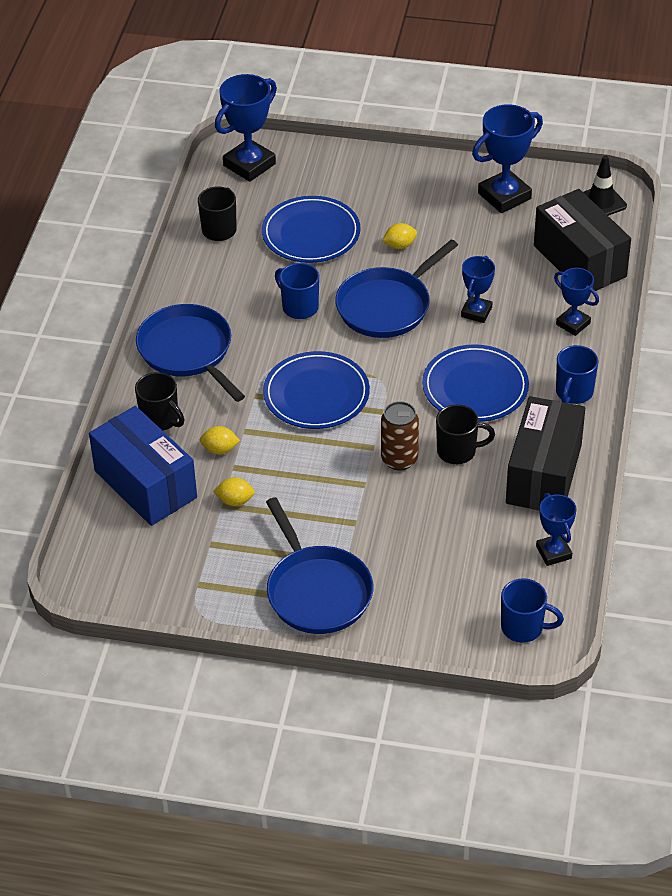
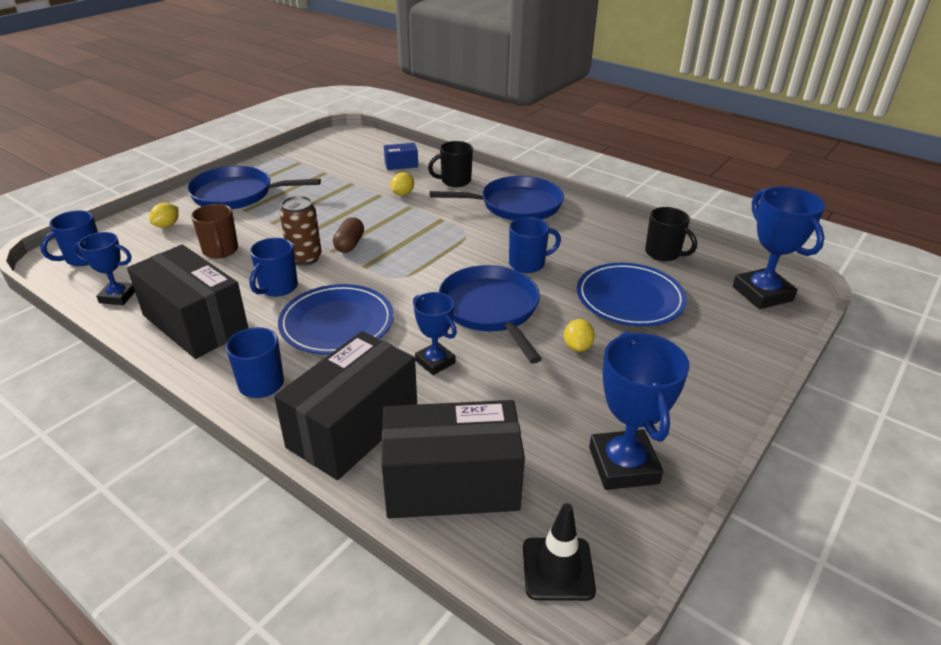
camera: 115 degrees right, 10 degrees down
blue box [89,406,197,526] -> blue box [384,143,418,170], size x0.44
yellow lemon [213,477,255,506] -> yellow lemon moved to [149,202,179,228]
blue plate [263,351,370,429] -> none
black mug [436,405,495,464] -> blue mug [249,238,298,297]
blue trophy [554,268,599,336] -> black box [274,331,417,480]
none -> brown mug [191,204,238,259]
none -> brown capsule [333,217,364,253]

